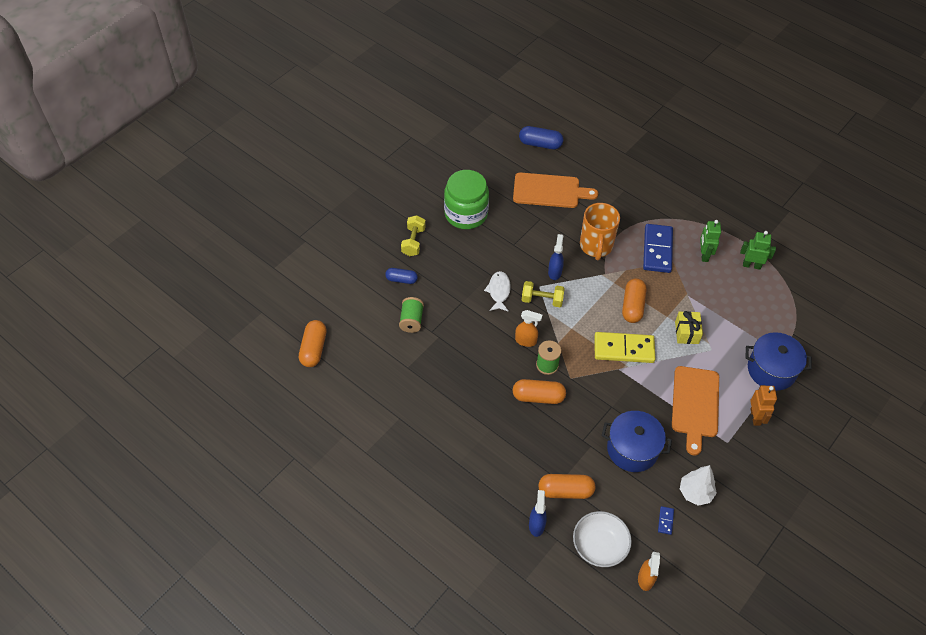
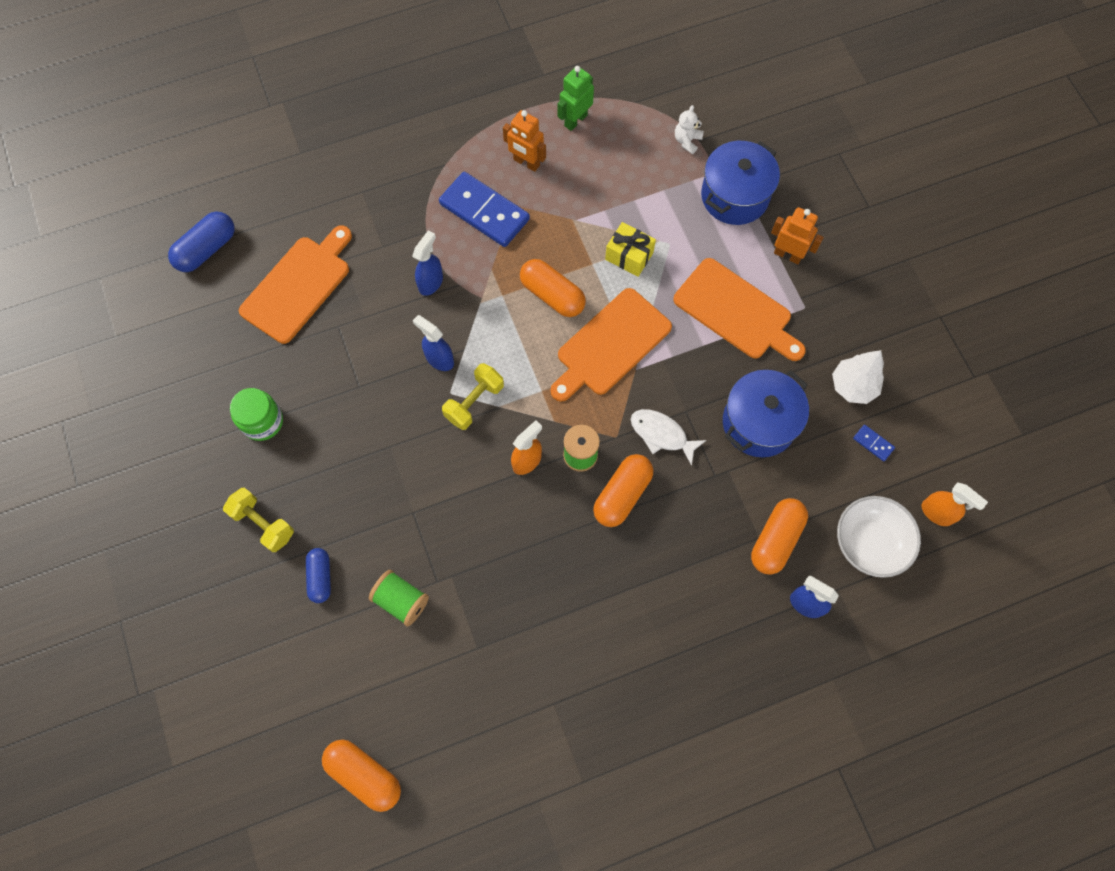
camera: 60 degrees left, 15 degrees up
blue capsule [385,268,418,284] -> blue capsule turned 45 degrees counterclockwise [306,548,331,603]
green jar [444,170,489,229] -> green jar [230,388,283,441], size x0.59
white fish [484,271,511,312] -> white fish moved to [631,409,706,466]
orange mug [580,203,620,260] -> blue spray bottle [412,231,443,296]
yellow domino [594,332,656,363] -> orange cutting board [550,288,672,402]
green robot [700,220,721,262] -> orange robot [503,110,546,172]
none -> white teddy bear [675,105,704,154]

